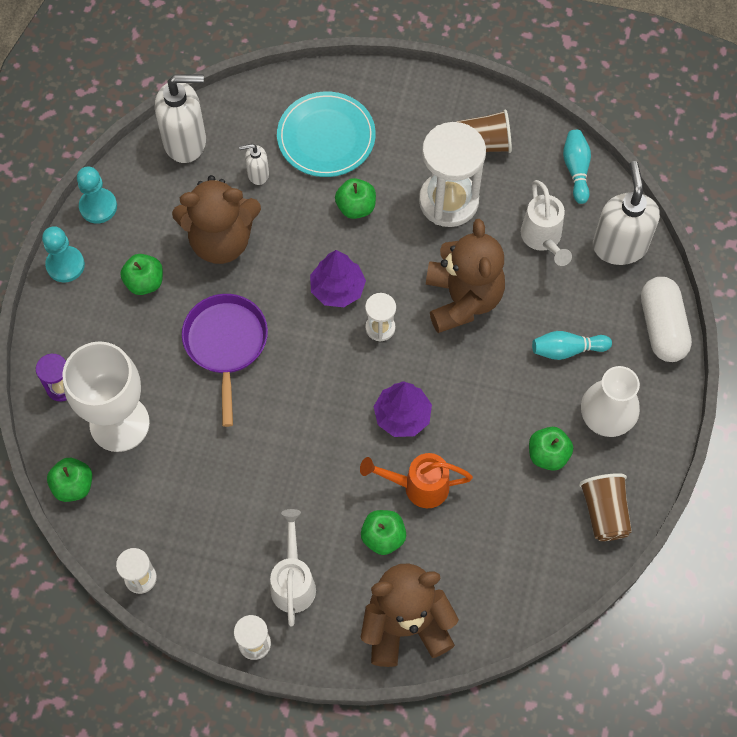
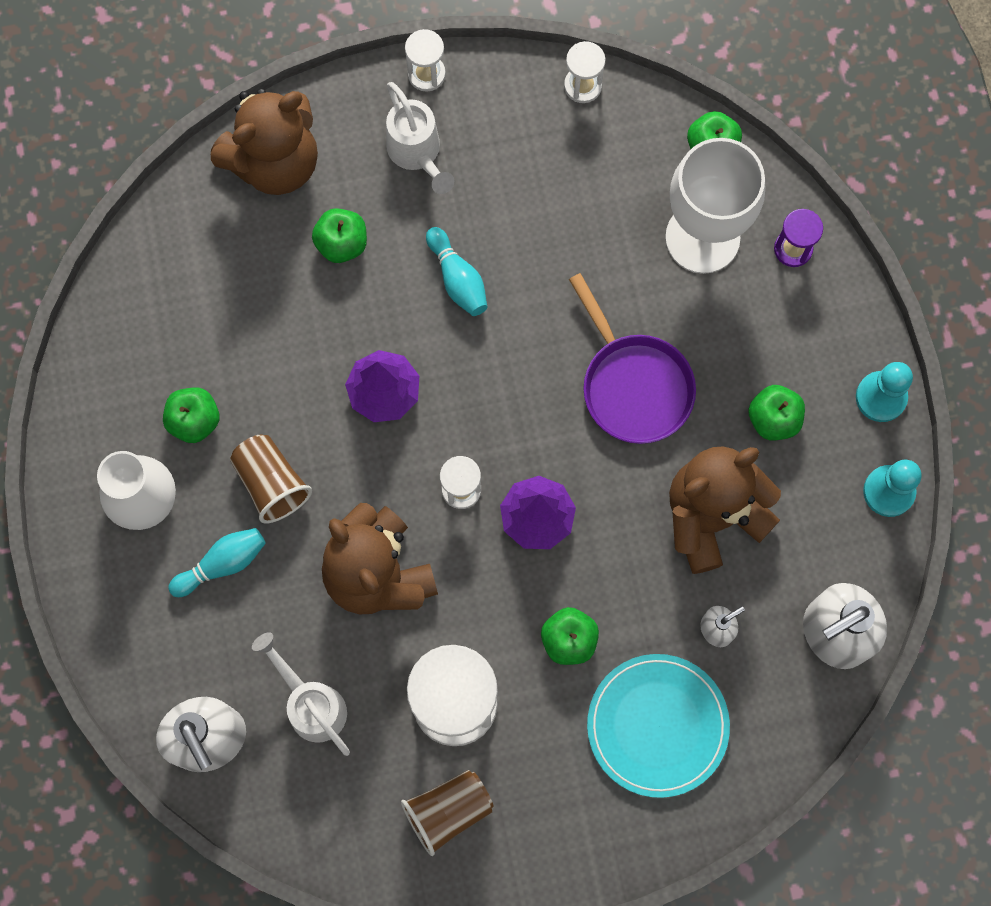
camera: 155 degrees right, 10 degrees up
orange watering can [360,453,473,508] -> none
turquoise bowling pin [563,130,591,204] -> turquoise bowling pin moved to [426,227,487,316]
brown cup [579,473,632,541] -> brown cup moved to [230,434,312,524]
white capsule [641,277,692,362] -> none

